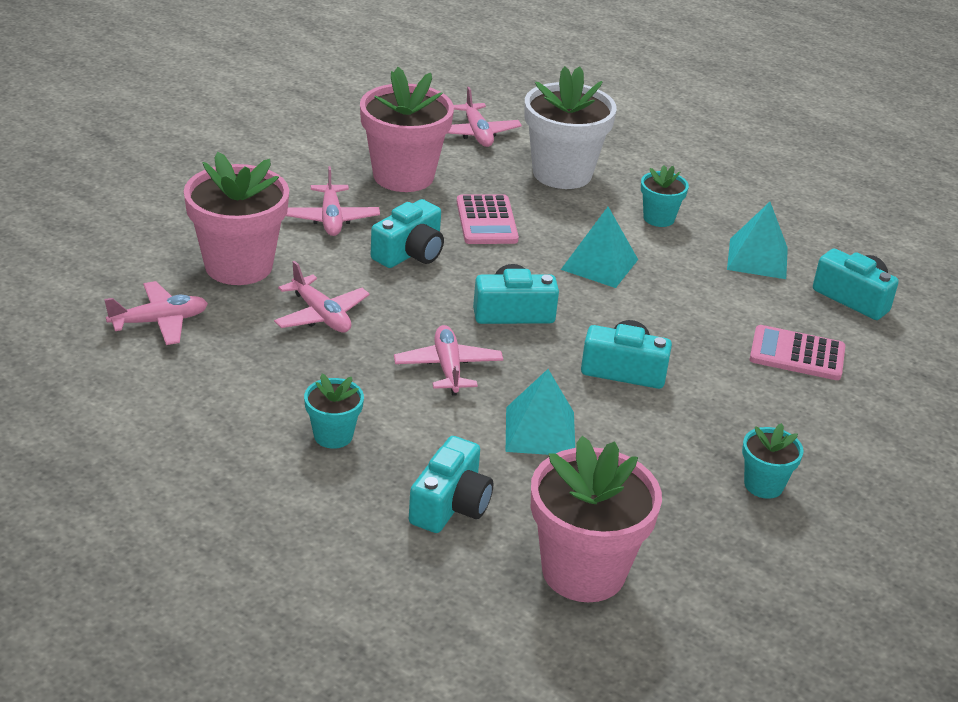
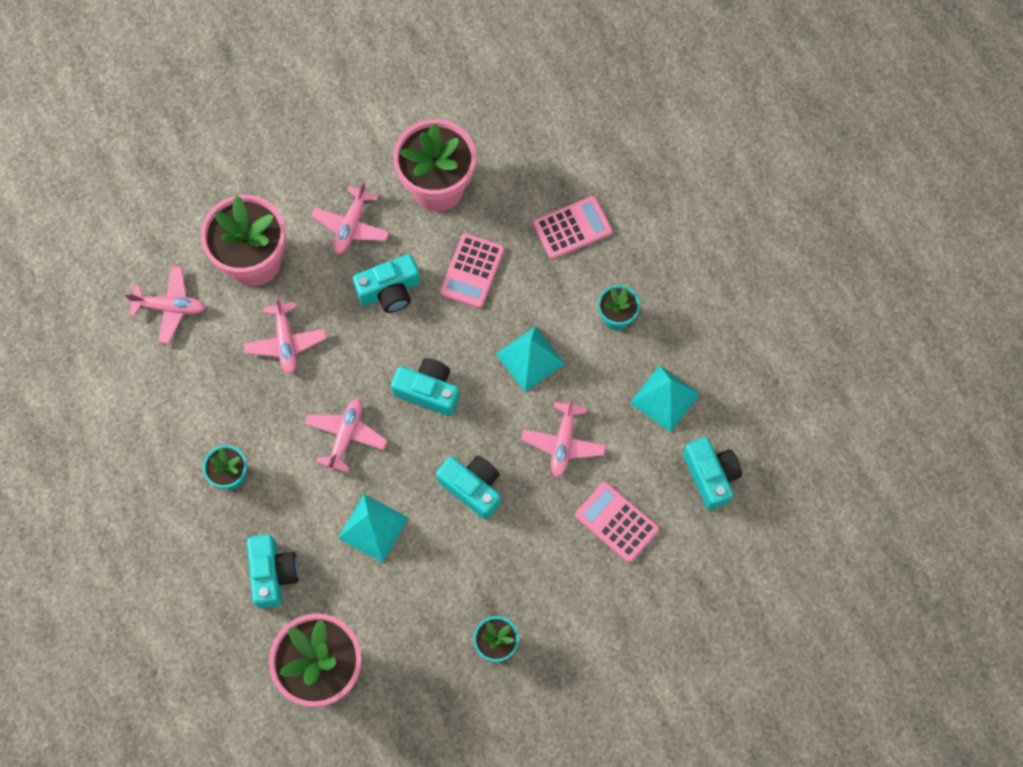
camera: 30 degrees right, 35 degrees up
turquoise camera [409,436,493,533] -> turquoise camera turned 60 degrees counterclockwise [247,534,299,609]
pink plane [448,87,522,147] -> pink plane moved to [521,396,606,478]
white flower pot [524,66,617,189] -> pink calculator [533,196,612,259]

